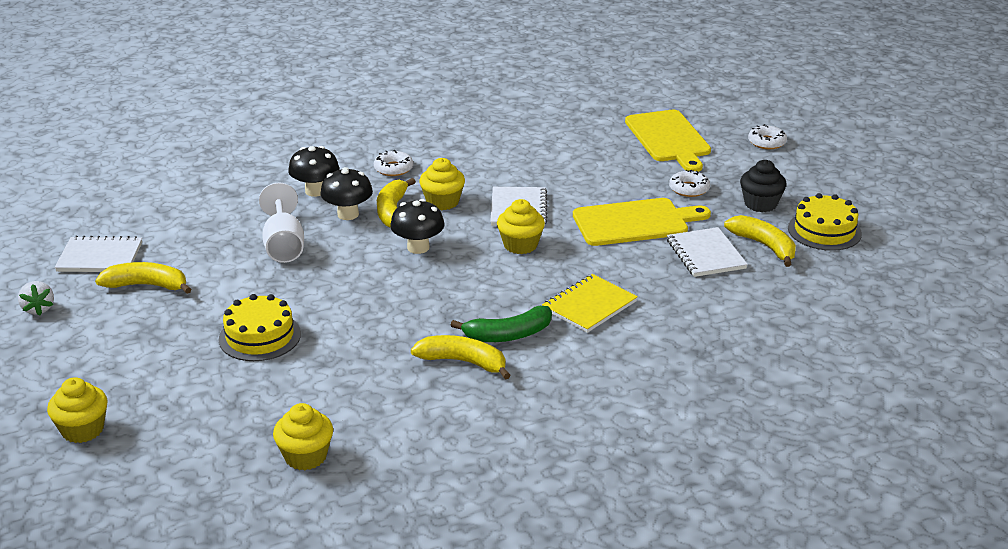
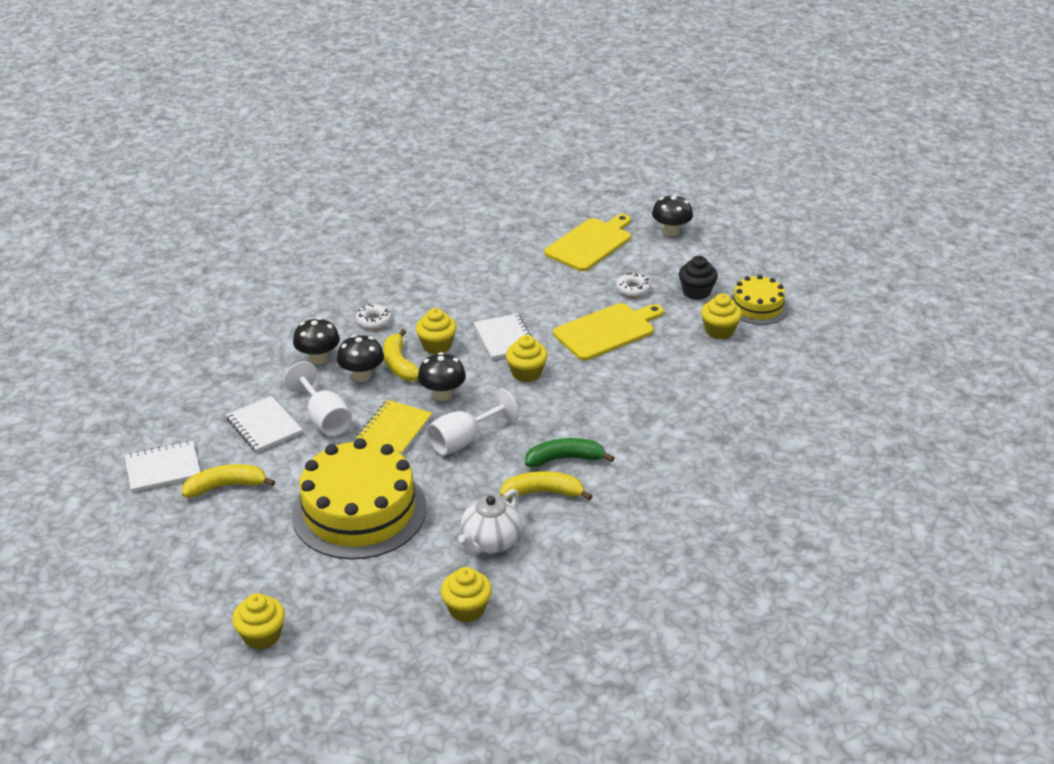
camera: 20 degrees left, 5 degrees up
white strawberry [18,281,54,316] -> none
yellow cake [219,294,301,361] -> yellow cake [291,438,427,560], size x1.85
green banana [450,306,552,342] -> green banana turned 150 degrees counterclockwise [525,438,615,467]
yellow notebook [542,274,638,333] -> yellow notebook moved to [356,400,432,455]
yellow cutting board [625,110,711,172] -> yellow cutting board turned 105 degrees counterclockwise [544,214,631,271]
white notebook [667,227,748,277] -> white notebook moved to [226,396,303,452]
yellow banana [724,215,796,267] -> yellow cupcake [701,294,742,339]
white donut [748,124,787,149] -> black mushroom [652,194,693,236]
none -> white goblet [427,388,519,455]
none -> white teapot [458,489,522,556]

